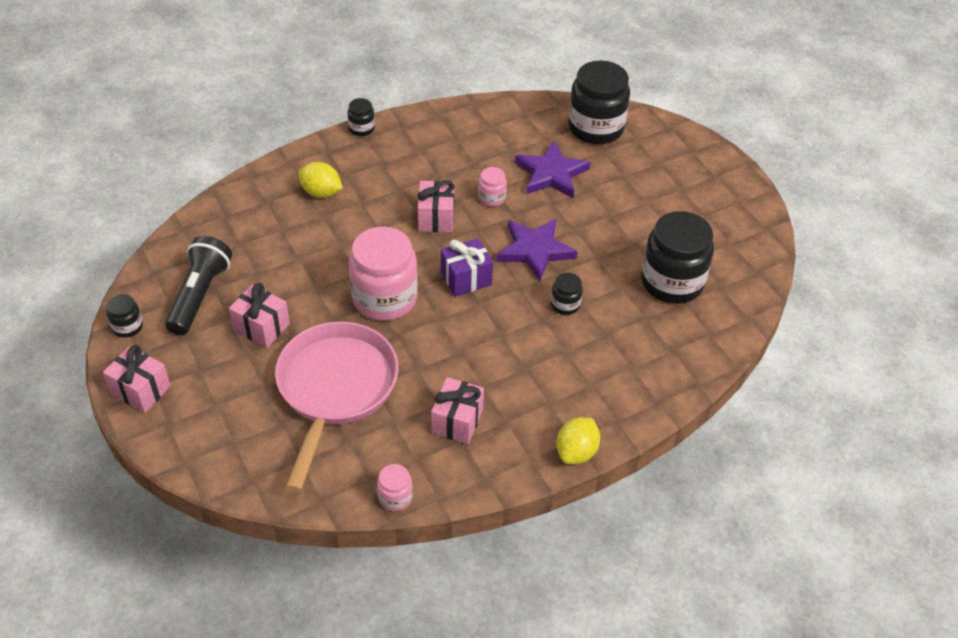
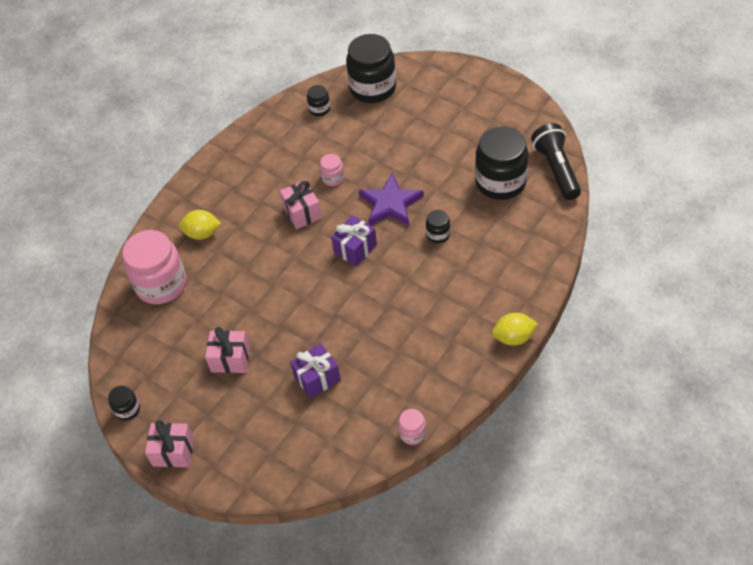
camera: 20 degrees left, 5 degrees up
black flashlight [165,236,232,335] -> black flashlight moved to [531,123,581,200]
pink pan [275,321,399,492] -> purple gift [290,343,341,399]
black jar [347,98,375,136] -> black jar moved to [307,85,330,116]
pink jar [349,227,418,321] -> pink jar moved to [122,230,186,304]
pink gift [431,377,484,444] -> none
purple star [515,141,591,198] -> none
yellow lemon [556,417,600,464] -> yellow lemon turned 75 degrees clockwise [492,313,538,345]

